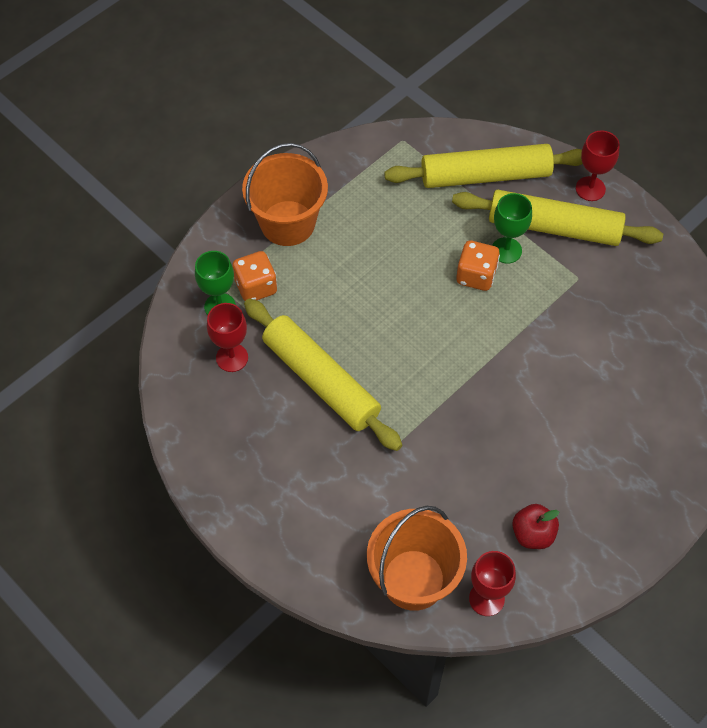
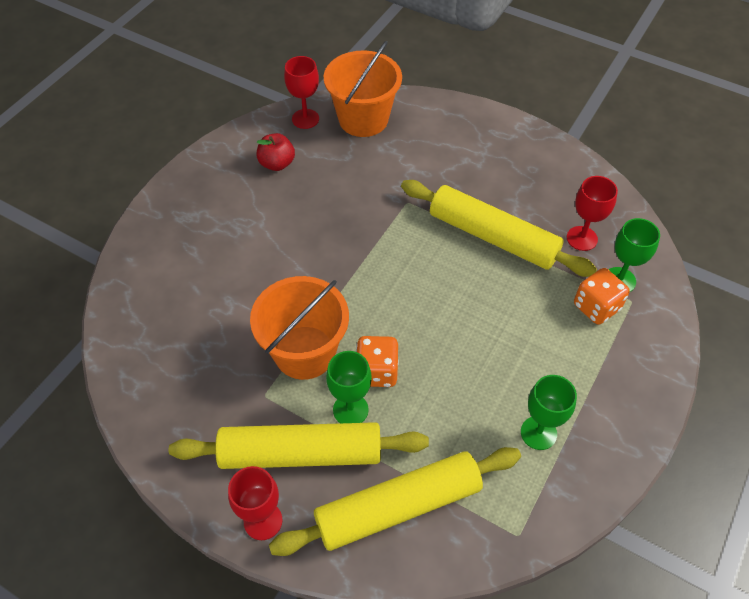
camera: 165 degrees right, 5 degrees down
orange bucket [242,143,328,246] -> orange bucket moved to [250,276,349,380]
none -> green goblet [521,375,577,450]

